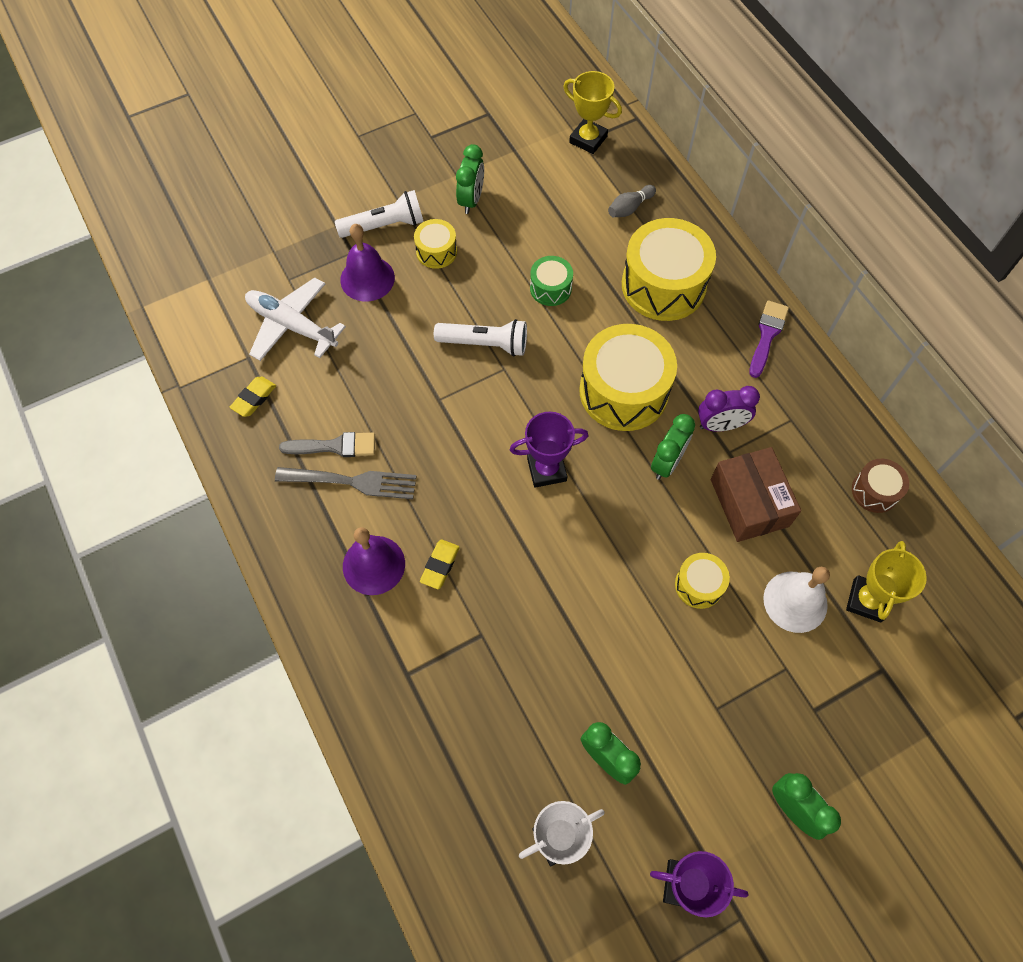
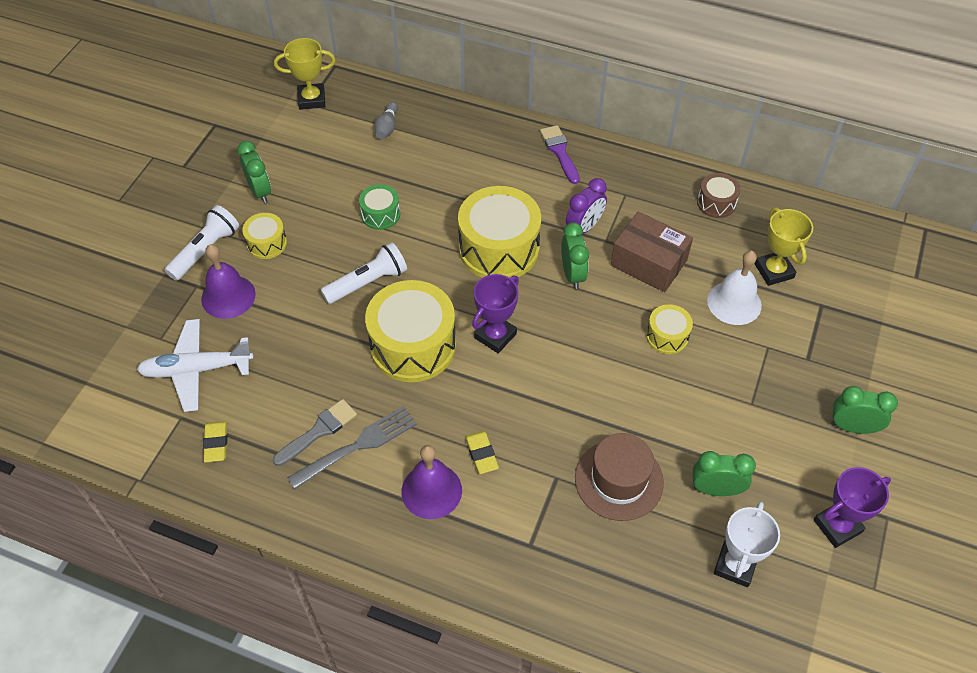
camera: 40 degrees left, 10 degrees down
yellow drum [622,218,716,321] -> yellow drum moved to [365,280,456,382]
none -> brown hat [575,433,664,521]

